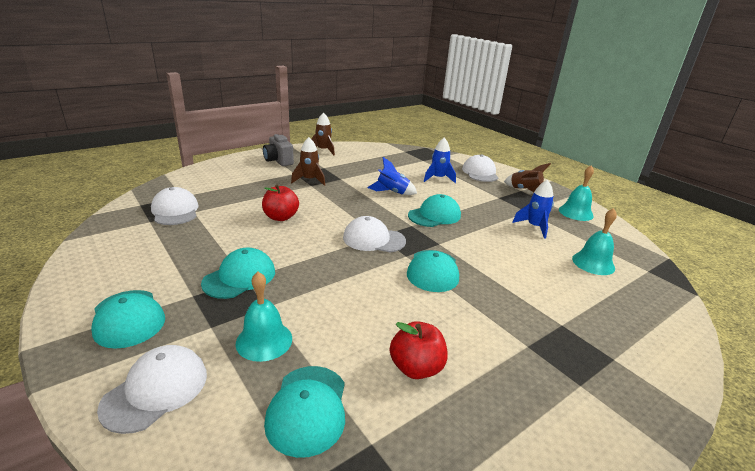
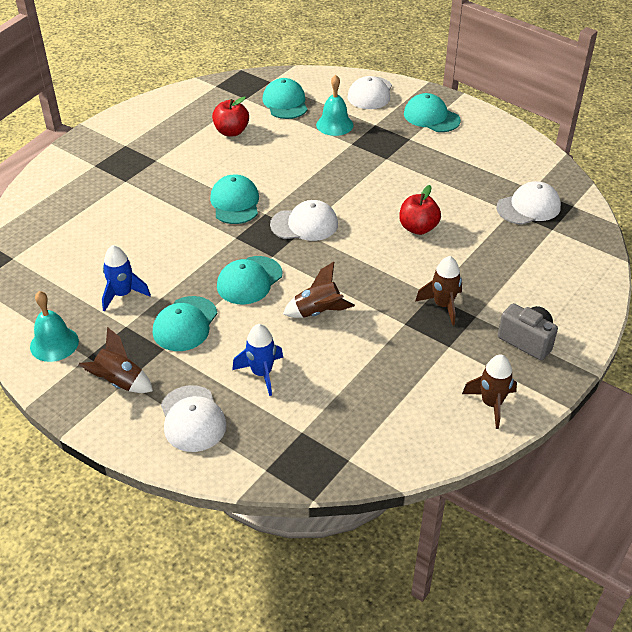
camera: 165 degrees right, 15 degrees up
white cap [151,187,199,225] -> white cap turned 75 degrees counterclockwise [496,181,561,225]
turquoise cap [201,247,275,299] -> turquoise cap moved to [153,296,217,351]
blue rocket [367,157,417,195] -> brown rocket [283,262,355,318]
turquoise bell [572,208,617,275] -> none

